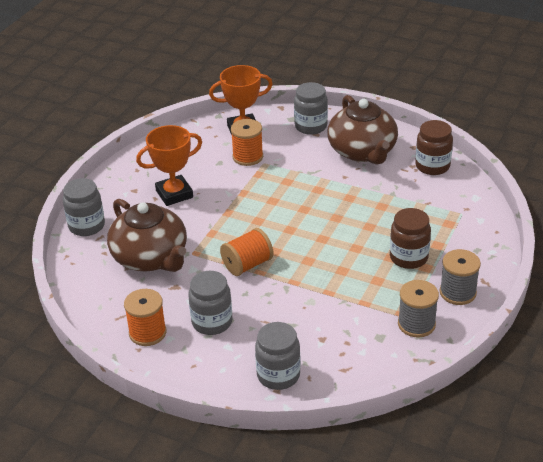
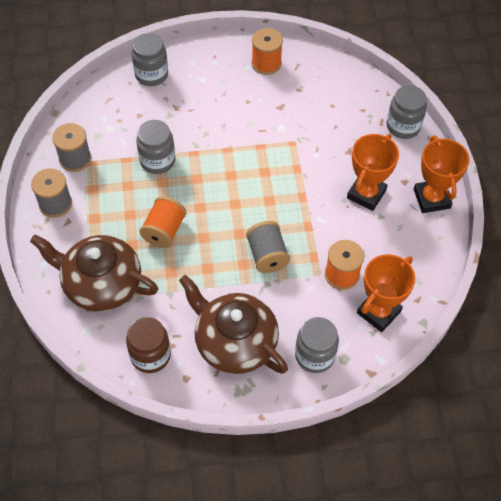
camera: 145 degrees right, 20 degrees up
brown teapot [107,199,187,272] -> brown teapot moved to [30,234,158,312]
grey jar [188,271,233,335] -> grey jar moved to [136,120,175,174]
orange spool [220,228,273,276] -> orange spool moved to [139,196,186,248]
brown jar [390,208,431,269] -> none
none -> grey spool [246,221,290,273]
none -> orange trophy [414,136,470,213]

